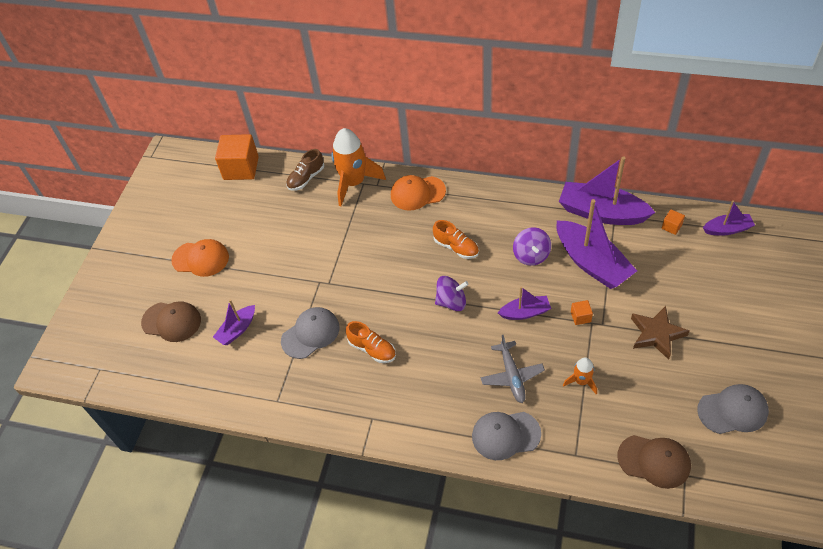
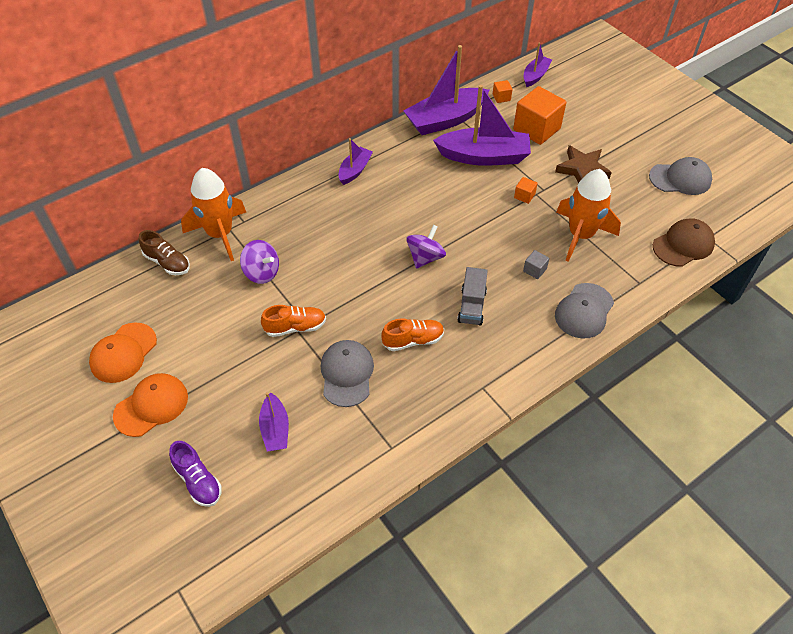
camera: 55 degrees left, 0 degrees up
brown cap [141,301,201,342] -> purple shoe [169,441,222,507]
orange cube [215,134,259,180] -> orange cube moved to [513,86,567,145]
brown shoe [286,149,324,191] -> brown shoe turned 45 degrees counterclockwise [139,230,190,275]
orange cap [391,175,446,211] -> orange cap moved to [89,322,157,383]
orange shoe [433,220,479,259] -> orange shoe moved to [261,305,326,337]
grey plane [481,335,545,403] -> grey cube [523,250,549,279]
purple boat [498,286,551,320] -> purple boat moved to [338,138,373,185]
purple spinning top [513,227,551,266] -> purple spinning top moved to [240,240,279,284]
orange rocket [563,357,597,394] -> orange rocket [556,169,621,262], size x2.01
grey cap [697,384,769,434] -> grey cap turned 60 degrees clockwise [649,157,712,195]
none -> grey truck [457,267,488,326]

